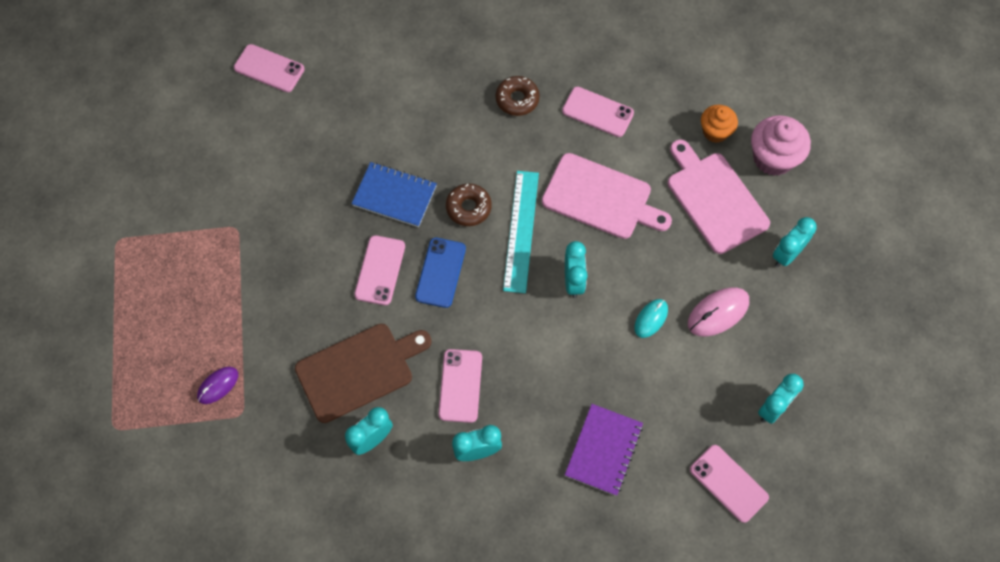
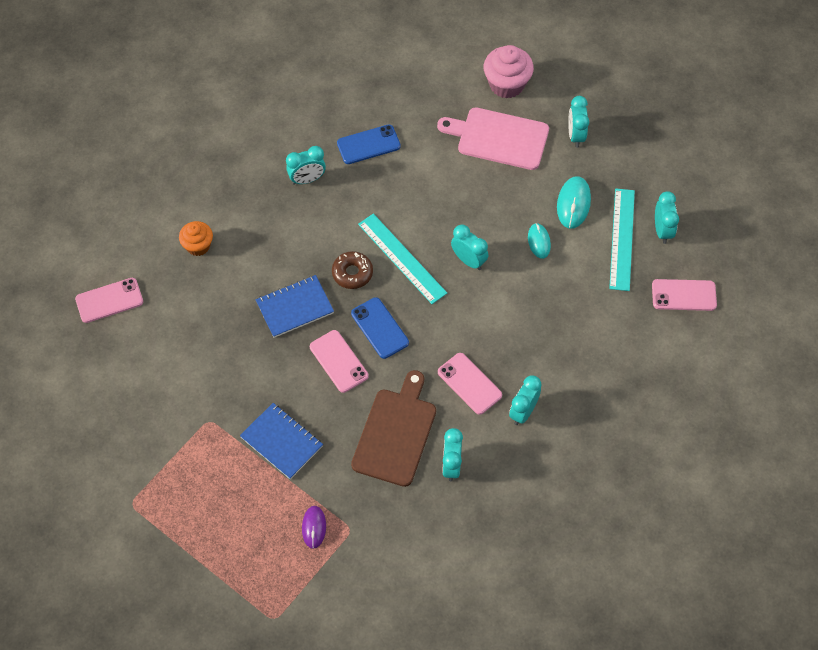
camera: 45 degrees left, 5 degrees down
brown donut [496,76,540,116] -> turquoise clock [286,146,326,185]
pink cutting board [542,153,672,239] -> none
pink phone [562,87,634,137] -> blue phone [337,125,401,164]
purple notebook [565,404,643,496] -> none
pink mouse [688,287,749,337] -> turquoise mouse [557,176,591,229]
orange cupcake [701,105,738,143] -> orange cupcake moved to [179,221,213,256]
none -> blue notebook [240,403,323,479]
none -> turquoise ruler [609,189,635,291]

